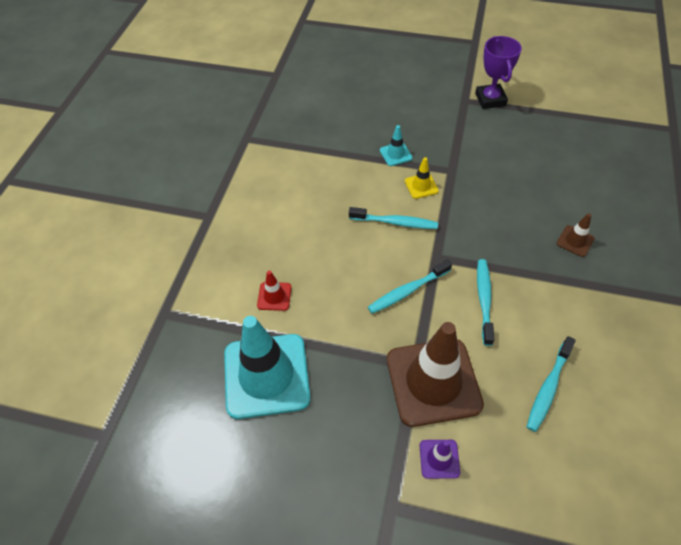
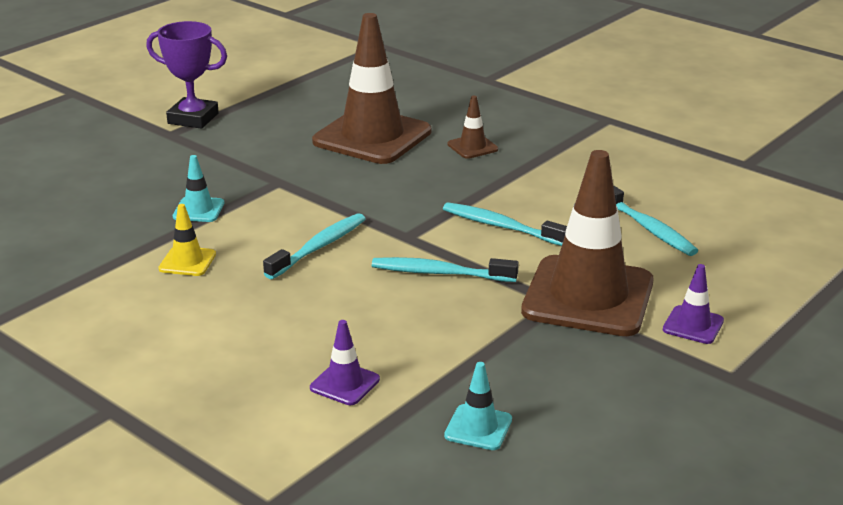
camera: 65 degrees left, 25 degrees down
turquoise traffic cone [224,316,310,419] -> turquoise traffic cone [444,362,512,450], size x0.42
red traffic cone [257,271,291,311] -> purple traffic cone [310,320,380,405]
turquoise toothbrush [368,259,452,314] -> turquoise toothbrush turned 105 degrees clockwise [372,257,519,282]
yellow traffic cone [405,157,439,199] -> yellow traffic cone moved to [158,204,216,276]
none -> brown traffic cone [312,13,431,164]

